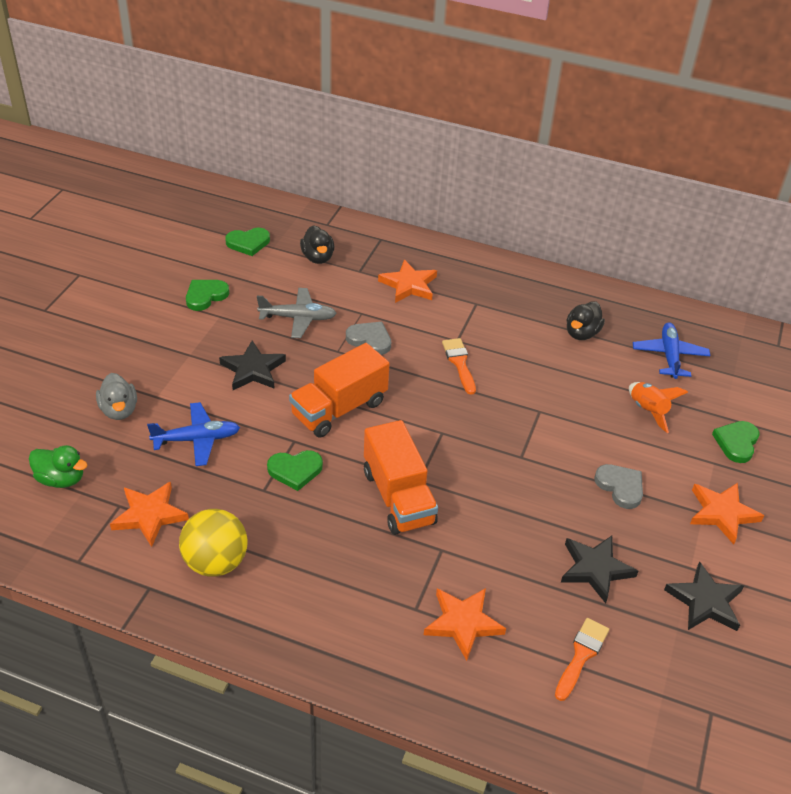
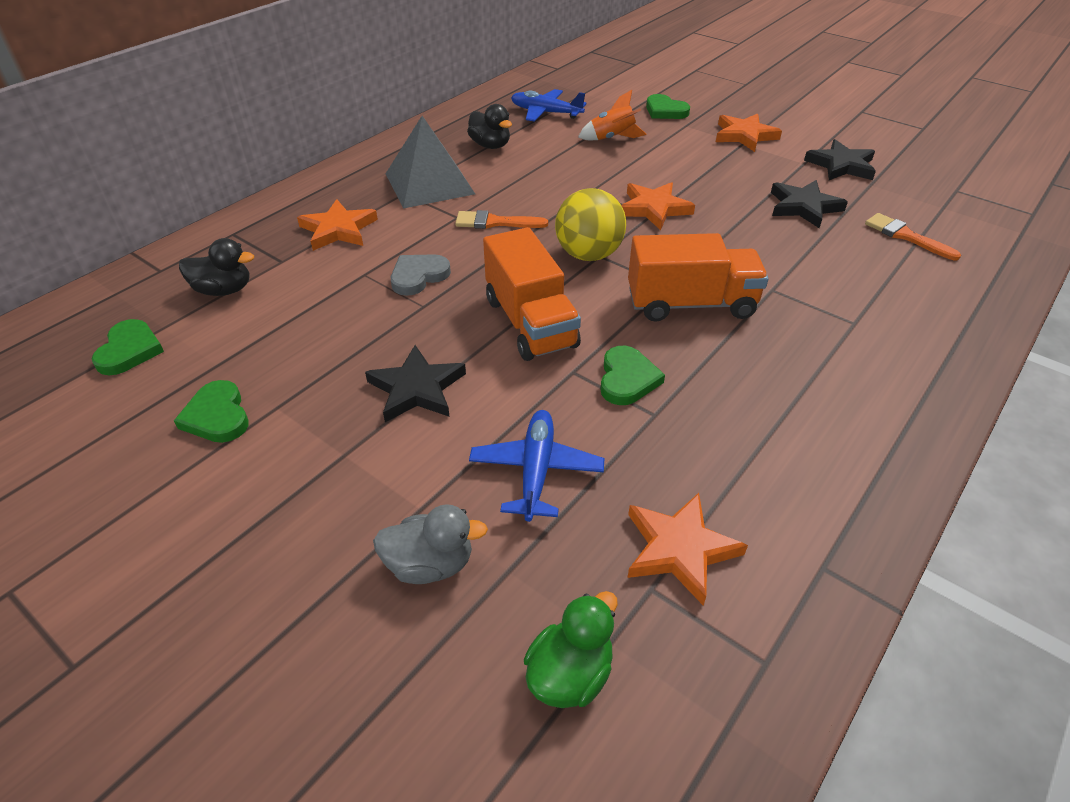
camera: 70 degrees left, 0 degrees up
yellow ball [179,509,248,577] -> yellow ball moved to [555,188,626,261]
grey plane [257,288,337,338] -> none
orange star [424,588,506,661] -> orange star moved to [621,182,695,230]
grey heart [594,464,643,509] -> none
none -> grey pyramid [386,116,475,209]

